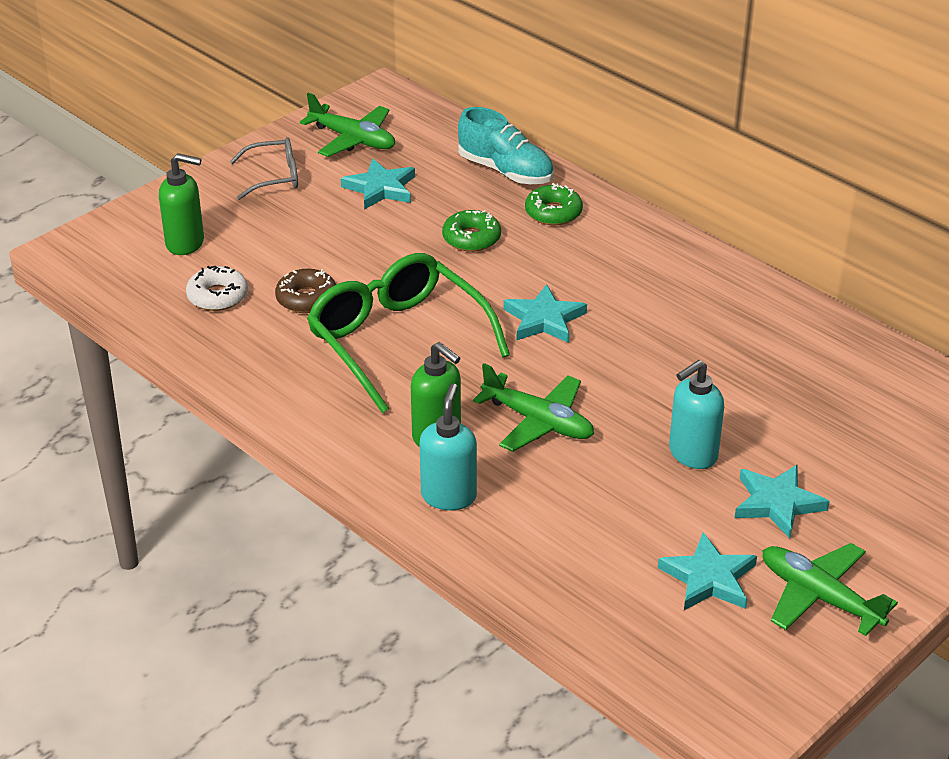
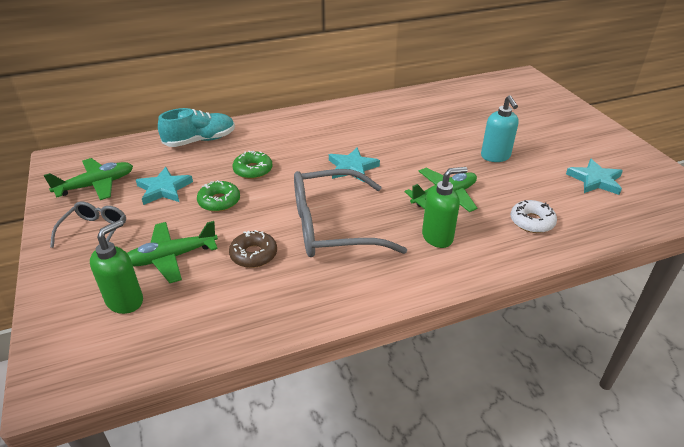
camera: 65 degrees left, 0 degrees up
white donut [186,266,248,311] -> white donut moved to [510,200,557,233]
green glasses [307,253,510,413] -> grey glasses [294,169,407,257]
turquoise soap dispenser [420,383,477,510] -> none
green donut [525,183,583,225] -> green donut moved to [197,180,240,212]
turquoise star [735,465,830,538] -> none
green plane [763,543,898,636] -> green plane moved to [127,221,218,283]

